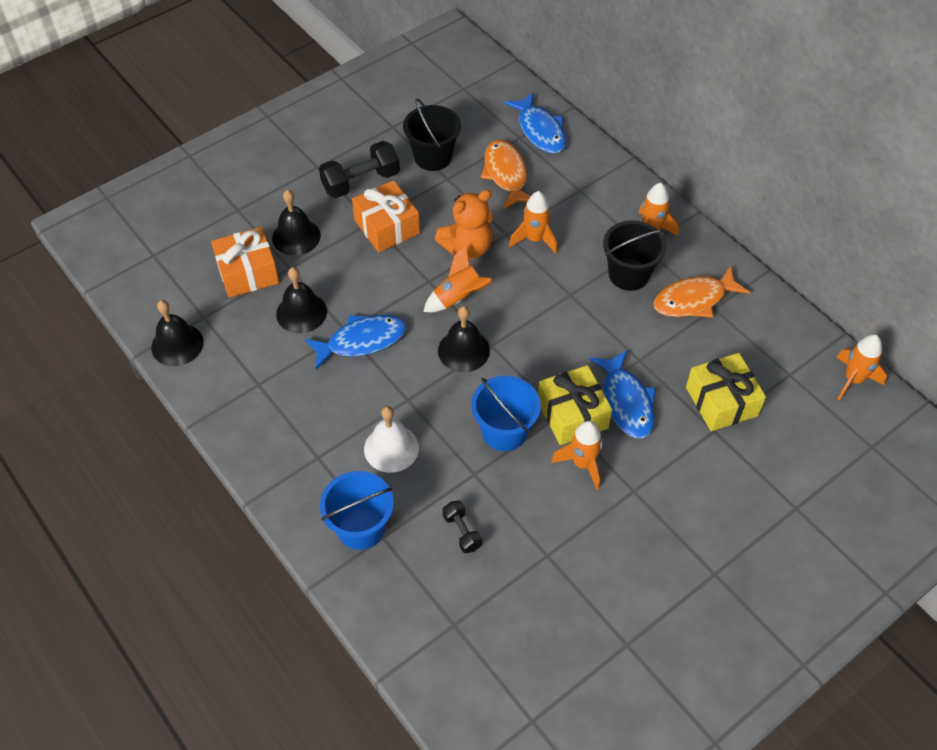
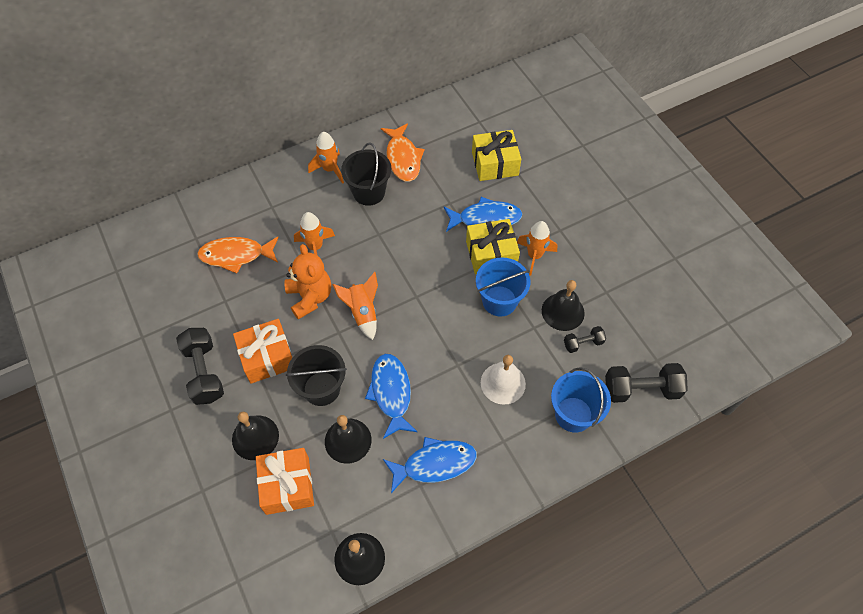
camera: 80 degrees left, 5 degrees up
black bucket [403,98,461,171] -> black bucket moved to [286,345,347,406]
black bell [438,306,490,372] -> black bell moved to [542,280,585,331]
blue fish [504,92,566,153] -> blue fish moved to [383,437,477,493]
orange rocket [836,334,887,400] -> none
none -> black dumbbell [605,363,688,403]

